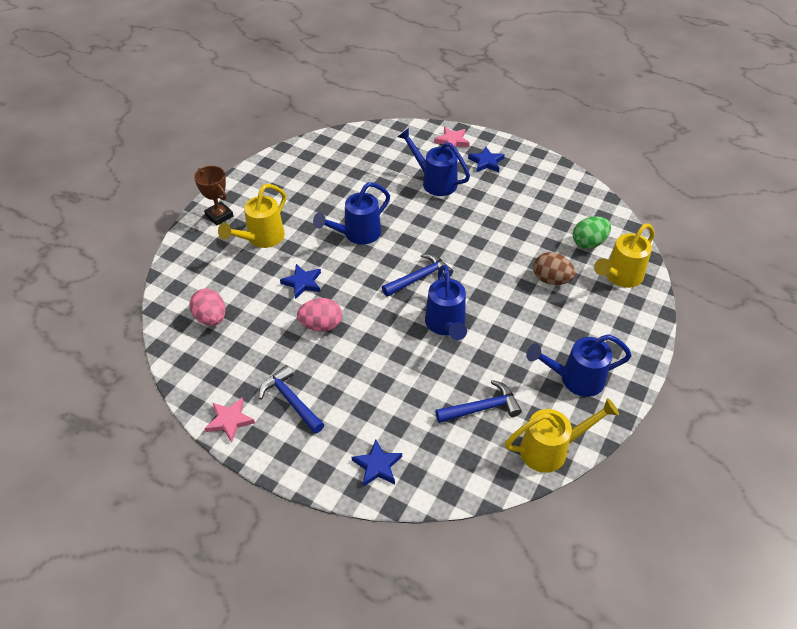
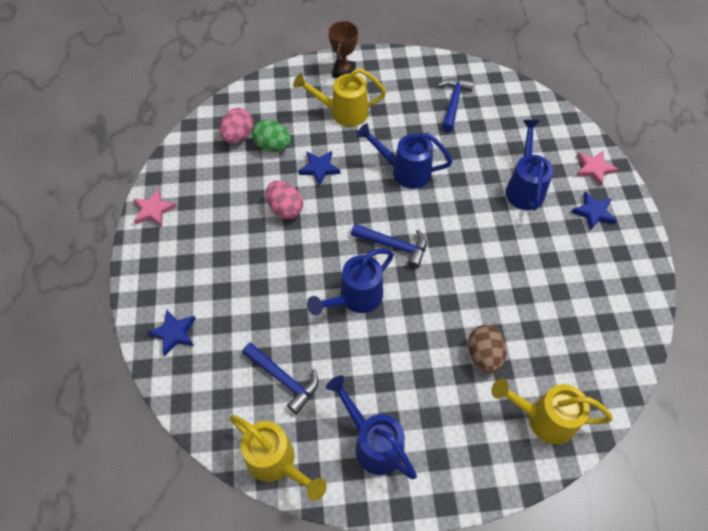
camera: 55 degrees right, 10 degrees up
blue hammer [259,365,325,433] -> blue hammer moved to [438,78,474,132]
green egg [573,216,611,249] -> green egg moved to [252,120,291,152]

